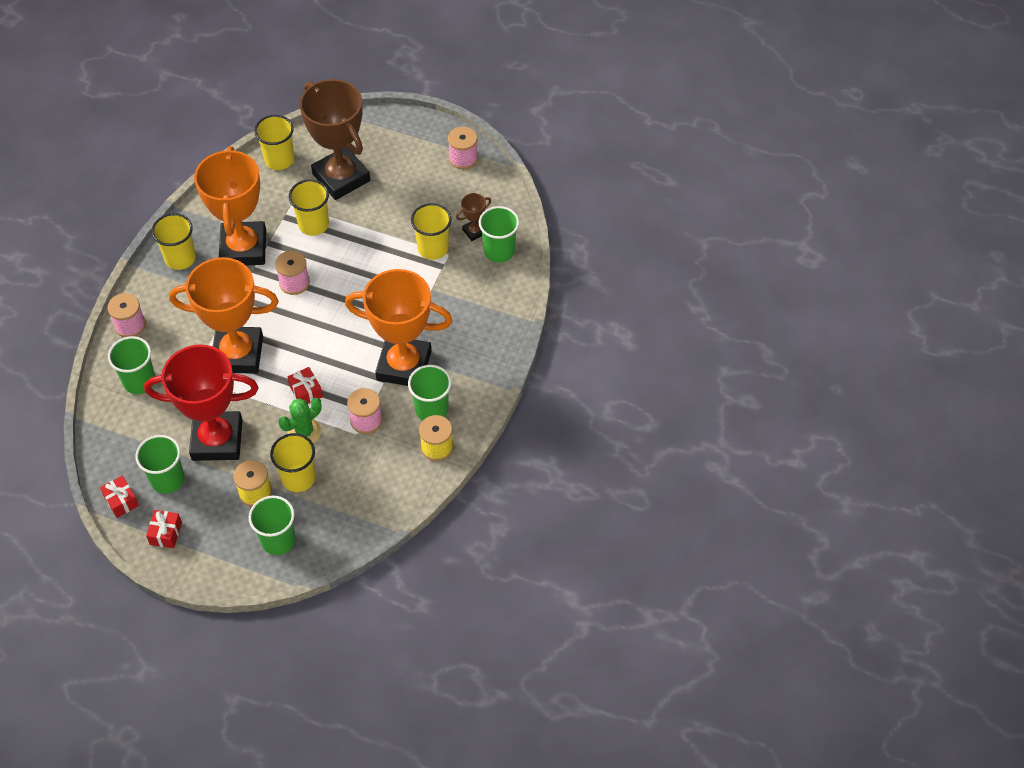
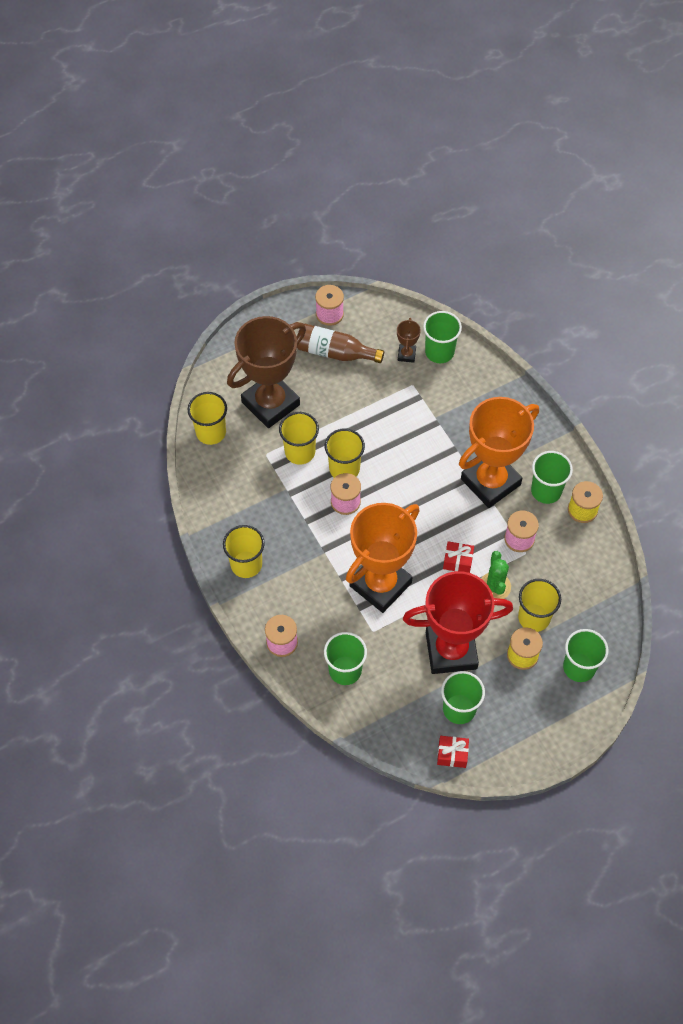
camera: 50 degrees left, 5 degrees up
red trophy [144,345,259,461] -> red trophy turned 45 degrees clockwise [403,571,513,674]
red gift [146,510,182,548] -> none
orange trophy [194,146,266,265] -> none
brown trophy [300,79,370,200] -> brown trophy turned 45 degrees counterclockwise [227,316,306,428]
yellow cup [411,203,451,260] -> yellow cup moved to [325,428,365,478]
none -> brown bottle [297,324,384,363]

